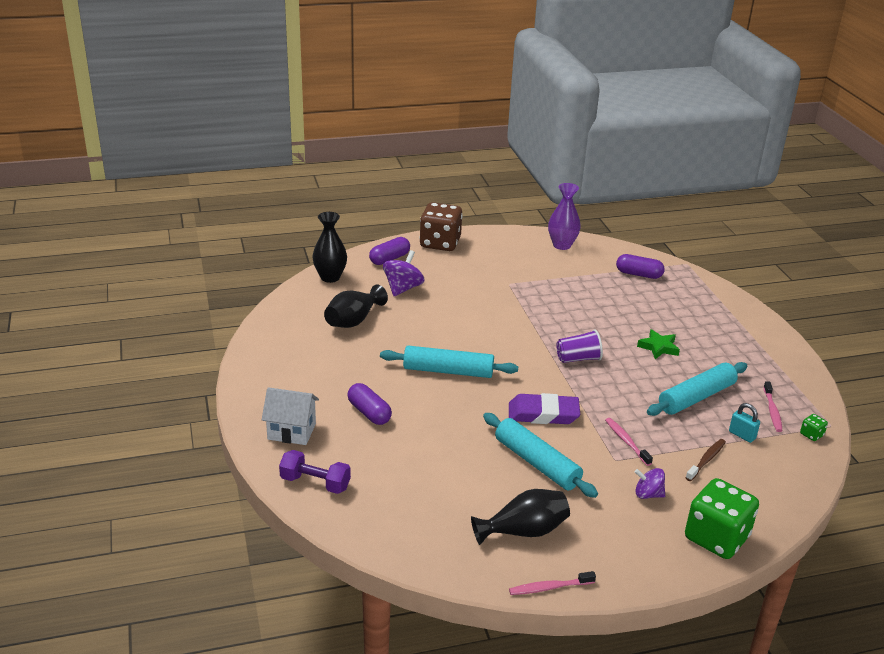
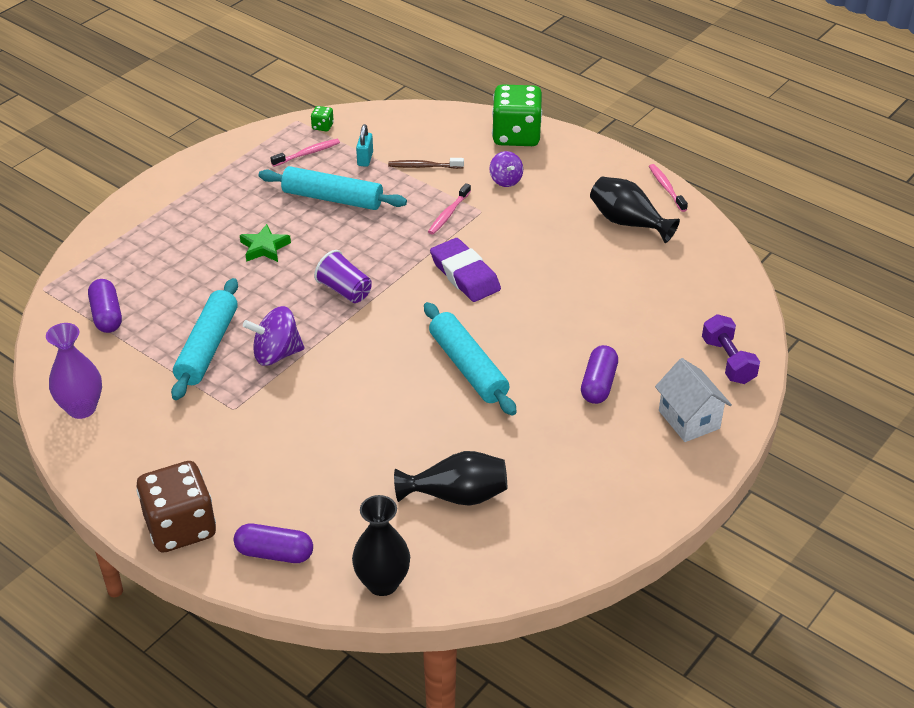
camera: 125 degrees left, 10 degrees up
purple spinning top [383,250,424,296] -> purple spinning top moved to [243,306,304,366]
turquoise rolling pin [483,413,598,498] -> turquoise rolling pin moved to [171,278,238,400]
pink toothbrush [509,571,596,595] -> pink toothbrush turned 150 degrees counterclockwise [649,164,688,212]

